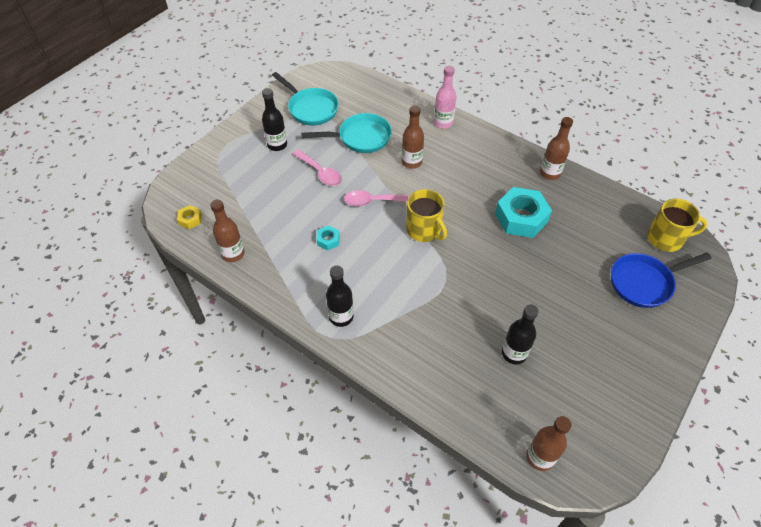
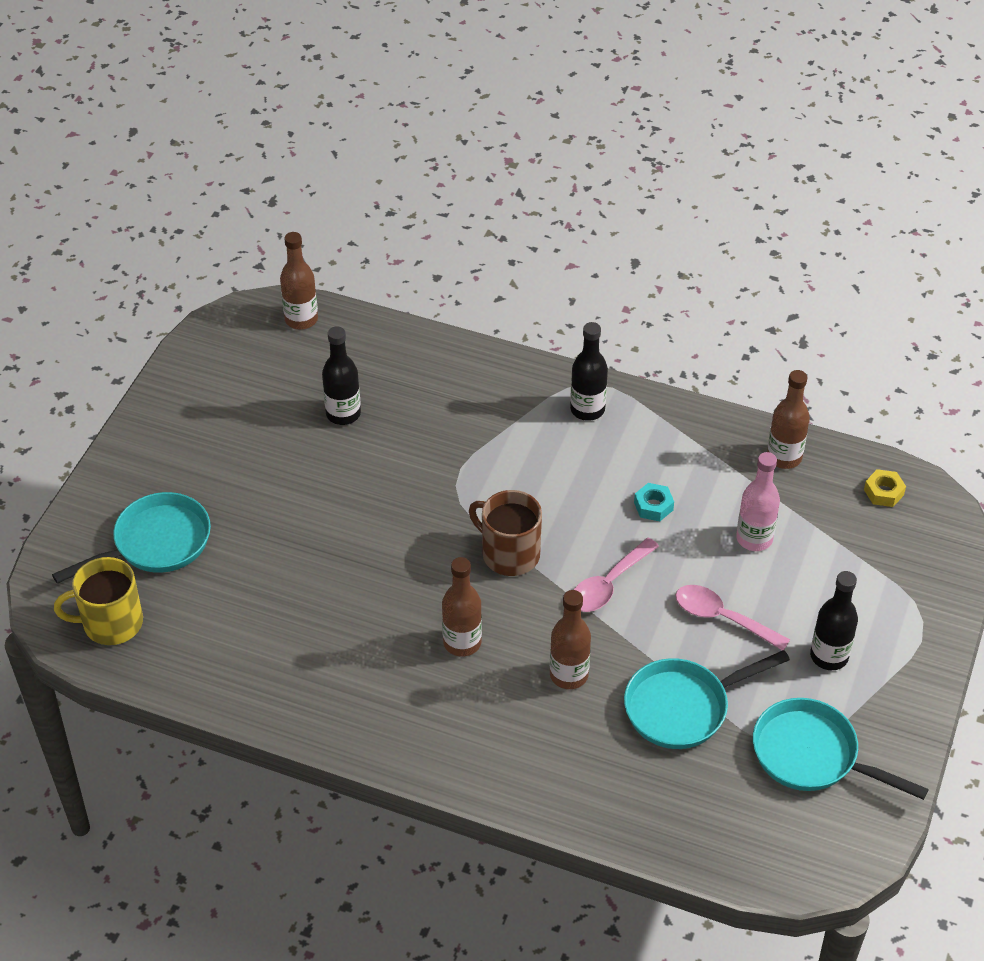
camera: 165 degrees right, 5 degrees down
pink spoon [344,190,410,207] -> pink spoon turned 150 degrees clockwise [574,538,659,612]
yellow mug [406,189,447,242] -> brown mug [469,490,542,576]
pink bottle [434,66,456,129] -> pink bottle moved to [736,452,780,551]
turquoise nut [495,187,552,238] -> none
brown bottle [540,117,573,180] -> brown bottle moved to [442,557,482,656]
blue pan [611,253,712,308] -> turquoise pan [52,492,211,584]

